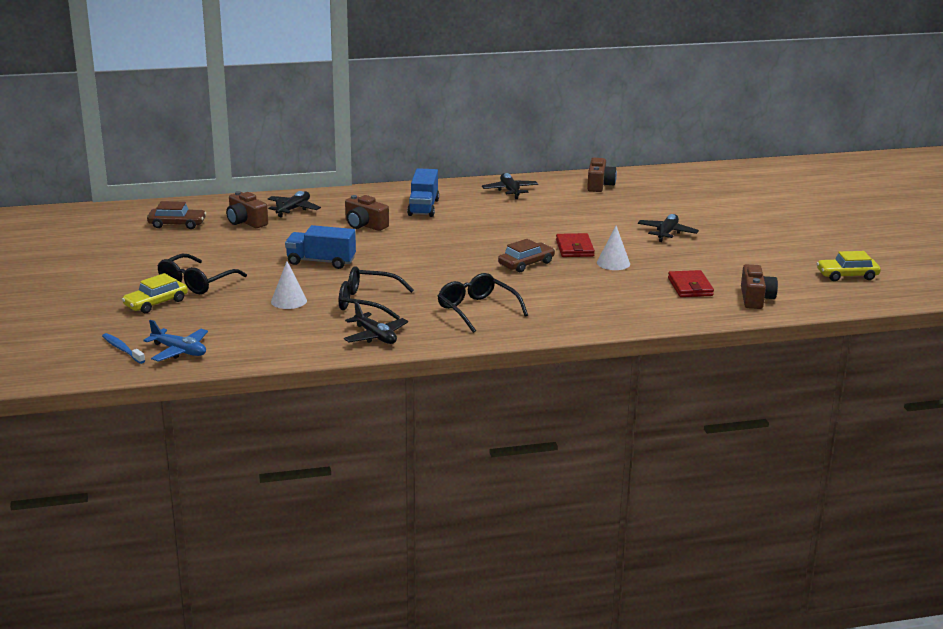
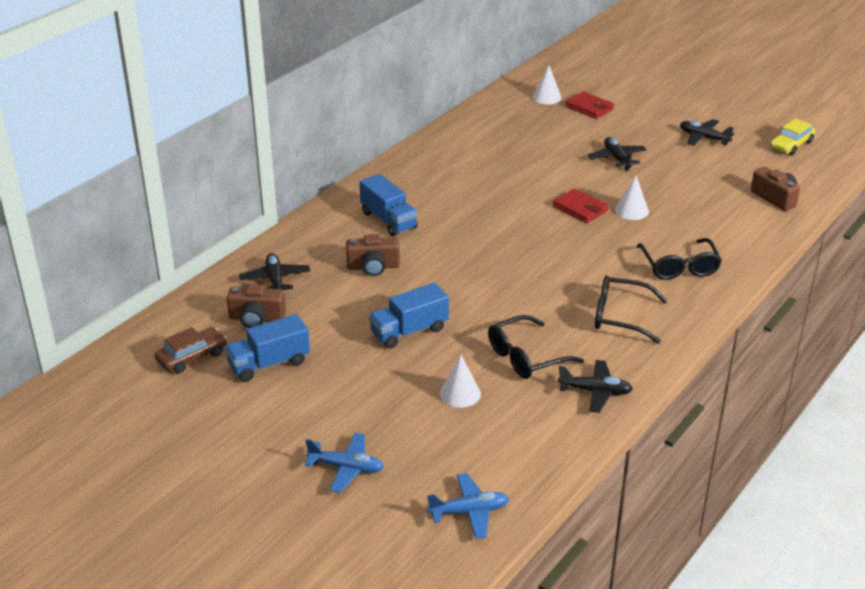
camera: 40 degrees left, 10 degrees up
blue toothbrush [102,333,145,364] -> none
yellow car [122,273,188,313] -> blue plane [305,432,384,493]
black glasses [157,254,247,294] -> black glasses moved to [637,238,722,280]
black plane [482,173,538,199] -> black plane moved to [680,119,734,146]
brown car [498,239,555,272] -> none
brown camera [587,158,617,192] -> none
red wallet [668,270,714,297] -> red wallet moved to [565,91,614,119]
none -> blue truck [225,314,310,382]
none -> white cone [532,65,562,104]

